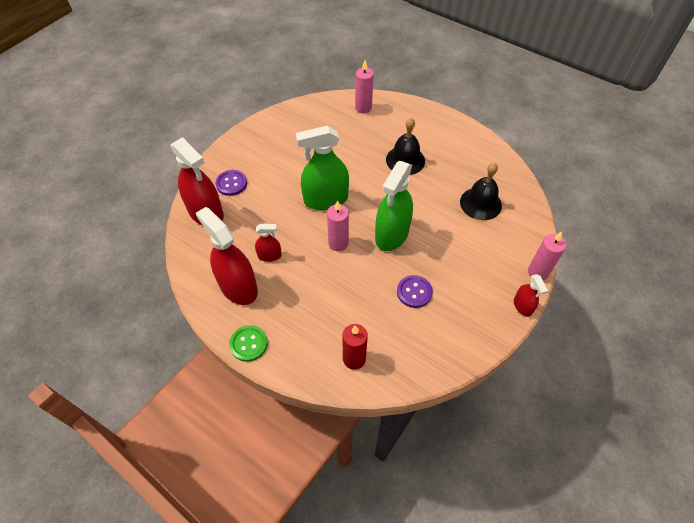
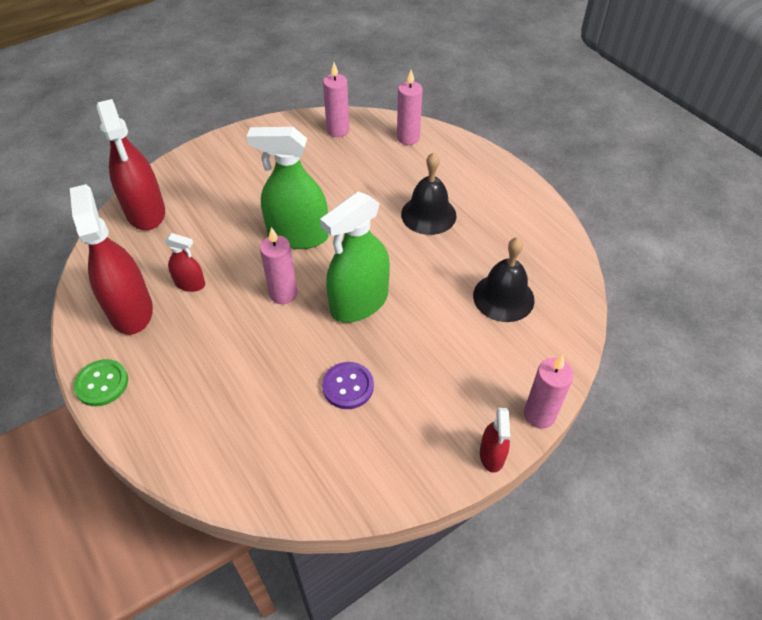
camera: 20 degrees right, 5 degrees down
purple button [216,170,247,196] -> none
red candle [342,324,368,370] -> none
none -> pink candle [323,63,349,137]

